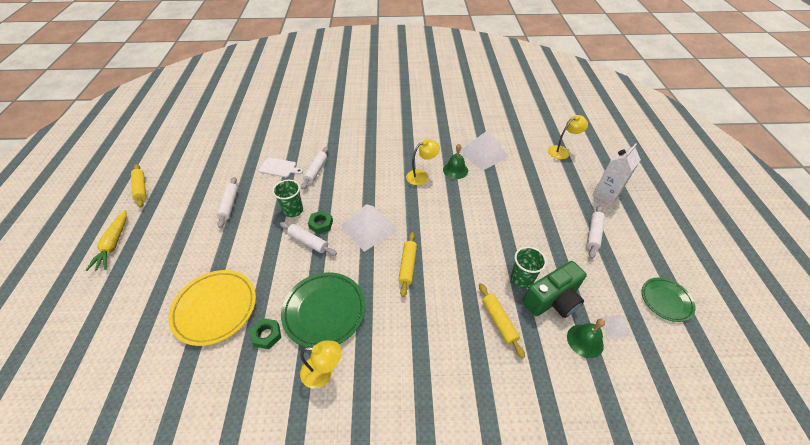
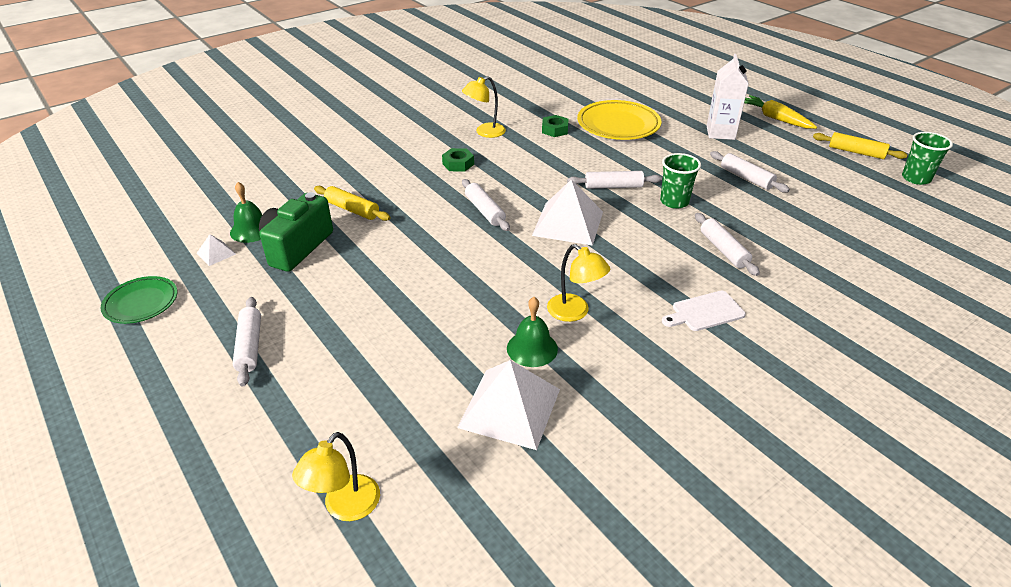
camera: 145 degrees right, 10 degrees down
white cutting board [259,157,303,177] -> white cutting board moved to [662,291,746,331]
green plate [281,272,365,347] -> none
green nut [308,210,333,234] -> green nut moved to [442,148,474,172]
yellow rolling pin [398,232,417,297] -> white rolling pin [462,179,510,231]
yellow lamp [406,139,440,185] -> yellow lamp turned 75 degrees counterclockwise [547,244,610,322]
green cup [511,247,547,288] -> green cup moved to [902,132,953,185]
white carton [593,143,641,205] -> white carton moved to [707,54,749,140]

